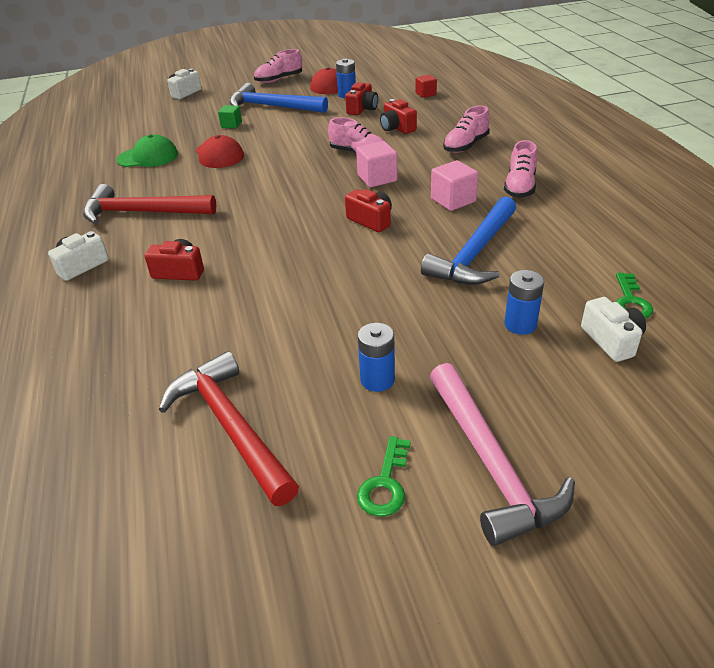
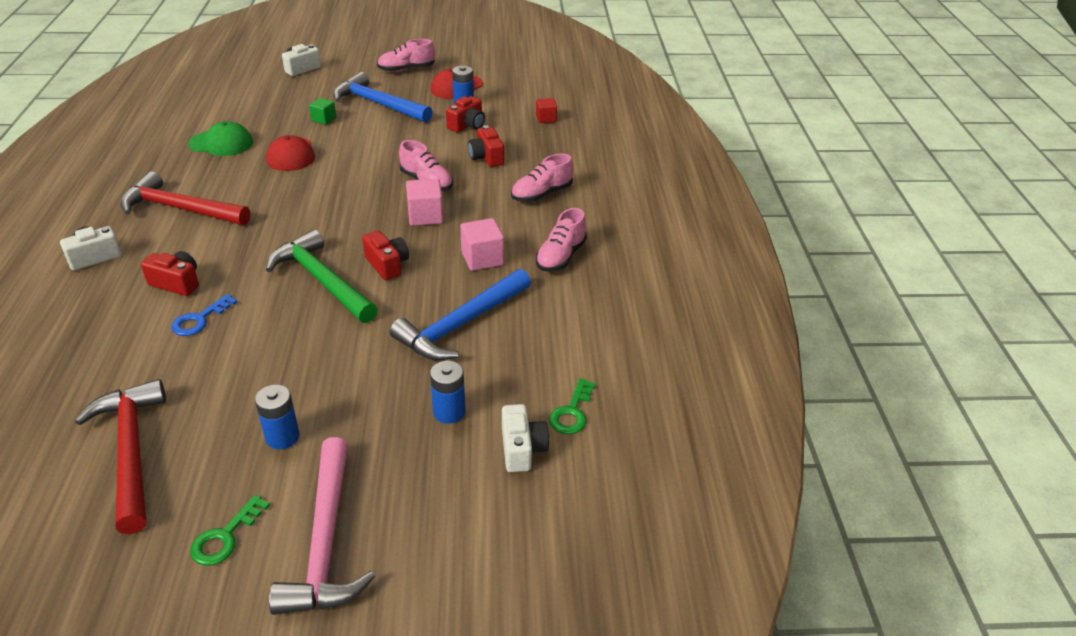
camera: 10 degrees right, 0 degrees up
none -> blue key [171,294,237,336]
none -> green hammer [266,229,378,323]

